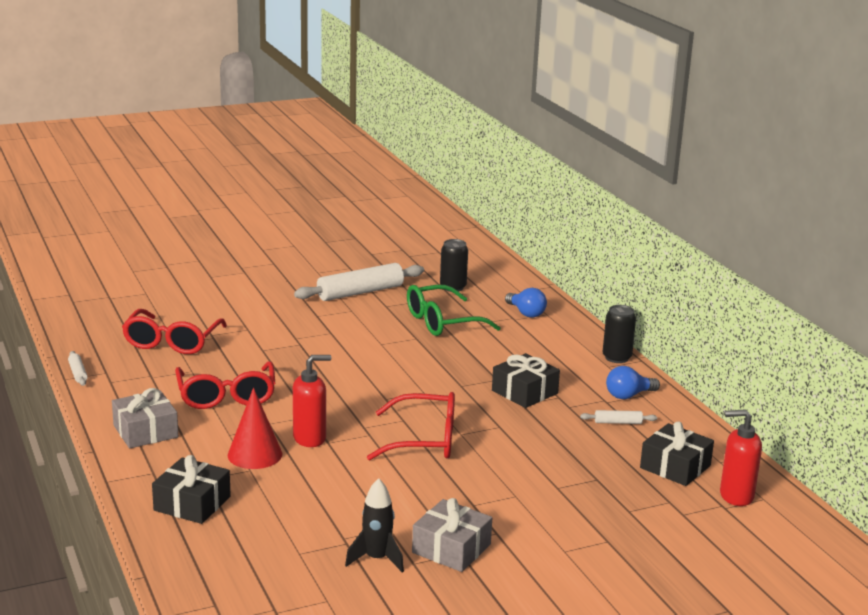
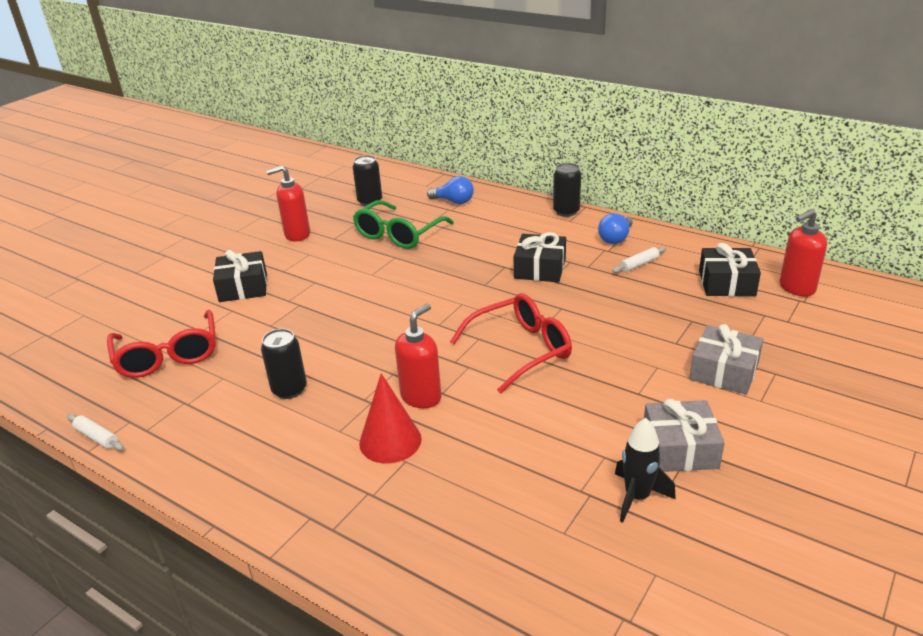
camera: 30 degrees left, 10 degrees up
grey gift [112,388,178,448] -> grey gift moved to [689,324,763,395]
black gift [152,455,231,524] -> black gift moved to [213,250,267,302]
red glasses [175,361,275,409] -> black can [261,329,307,399]
white rolling pin [294,263,424,301] -> red soap dispenser [266,166,310,241]

